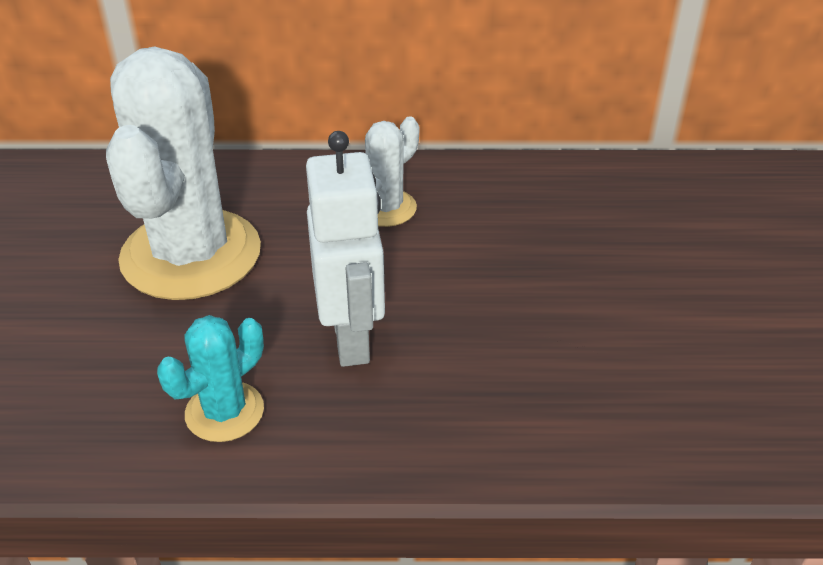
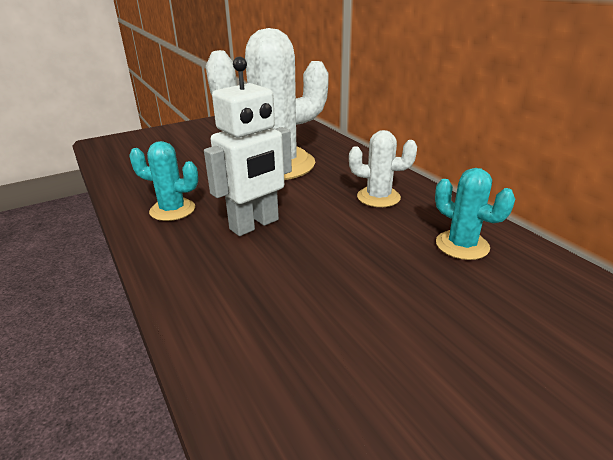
camera: 60 degrees right, 10 degrees down
none -> turquoise cactus [435,168,515,260]

